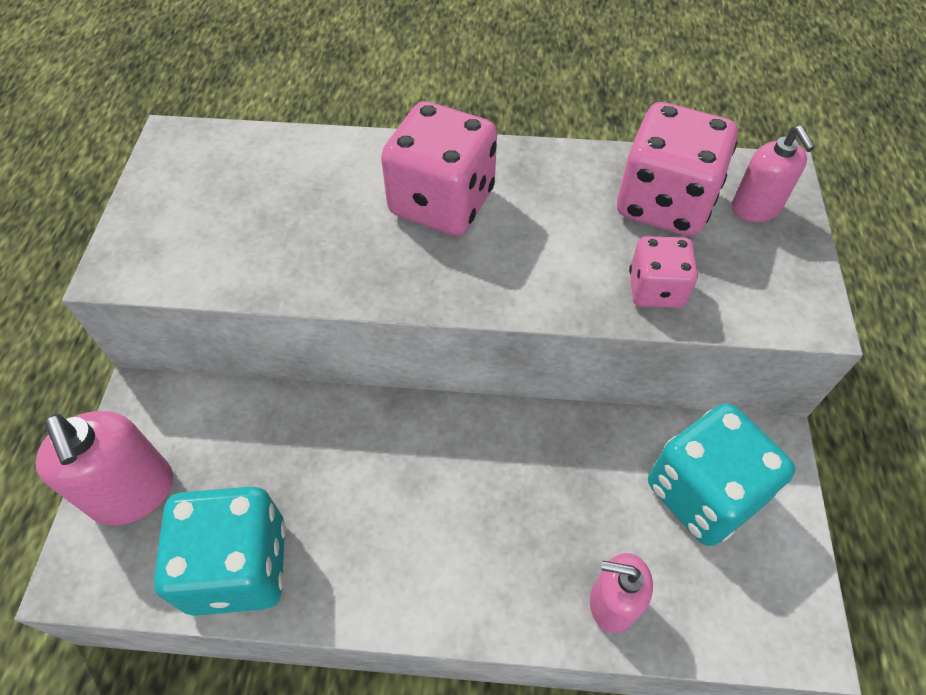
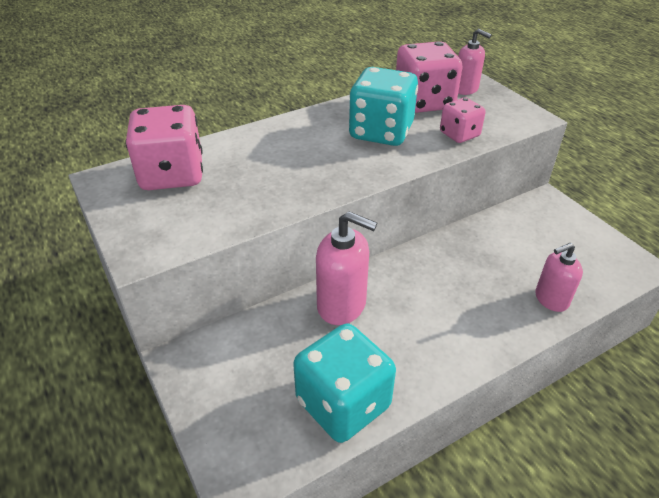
camera: 35 degrees left, 15 degrees down
pink soap dispenser [35,411,173,525] -> pink soap dispenser moved to [316,211,377,325]
pink dice [381,101,497,236] -> pink dice moved to [126,105,203,190]
turquoise dice [648,403,796,546] -> turquoise dice moved to [349,67,418,146]

